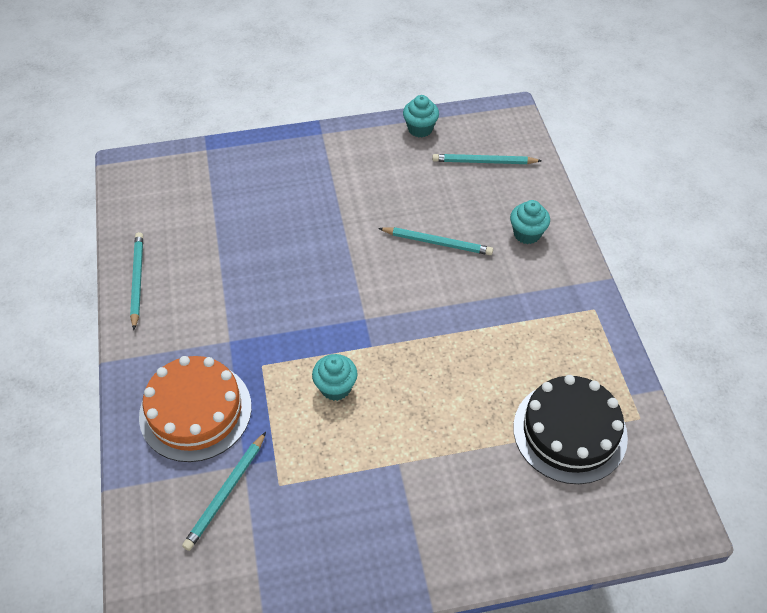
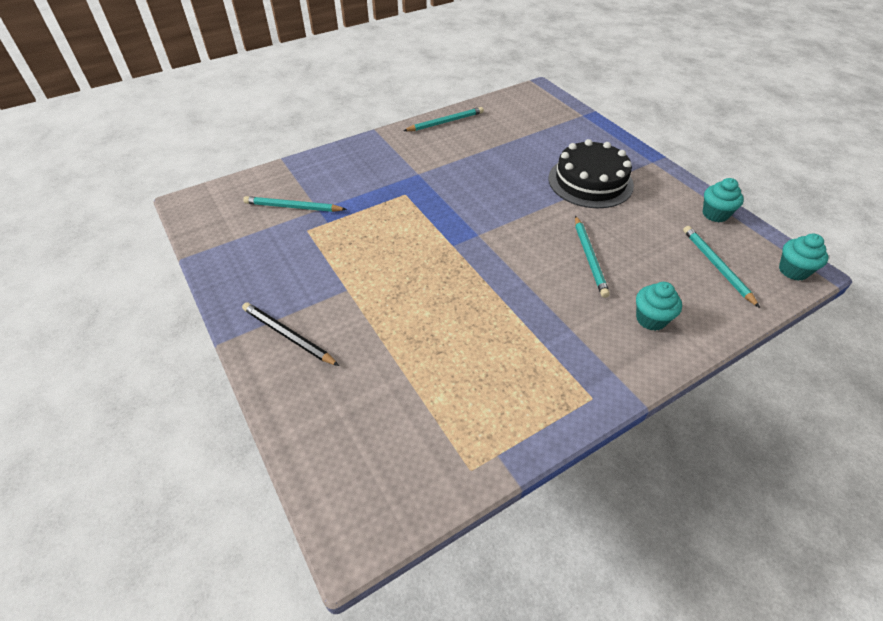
camera: 70 degrees right, 5 degrees down
orange cake [139,356,252,462] -> none
turquoise cupcake [312,354,358,401] -> turquoise cupcake moved to [779,234,828,281]
black cake [513,375,628,484] -> black cake moved to [549,139,634,208]
none -> black pencil [242,302,339,366]

